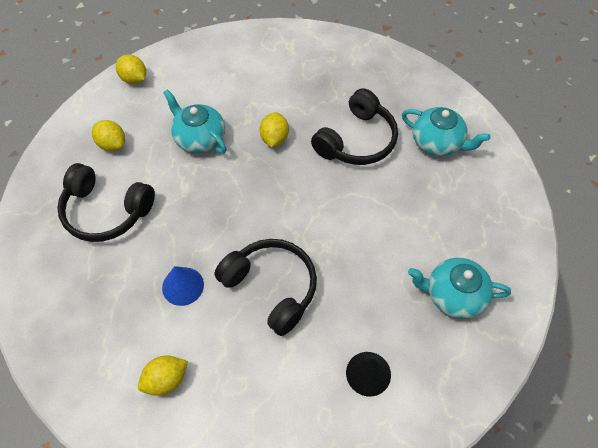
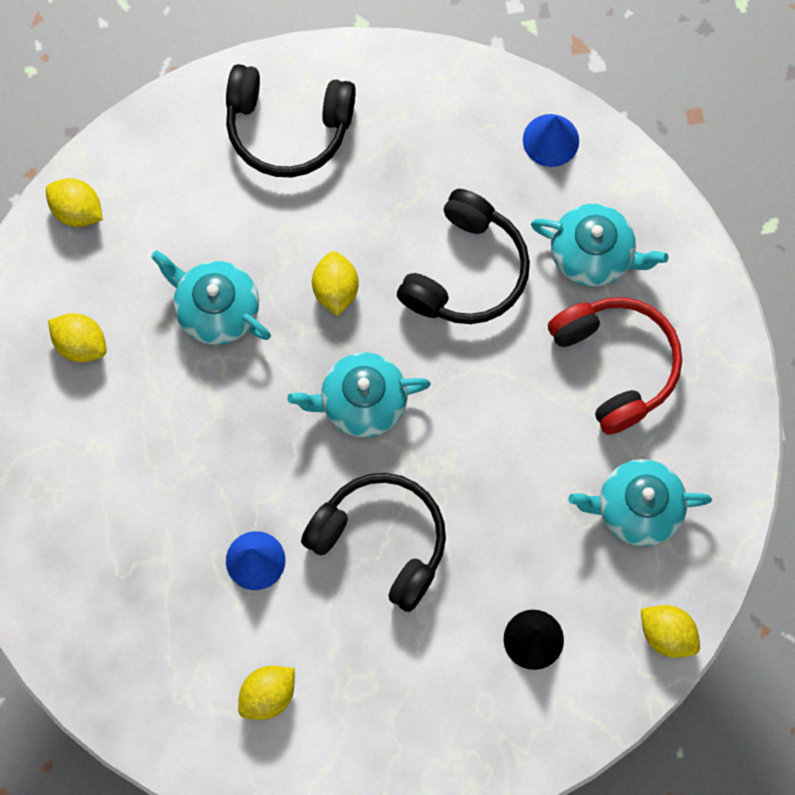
camera: 10 degrees left, 15 degrees up
black headphones [57,163,155,242] -> black headphones moved to [226,64,356,177]
none -> turquoise teapot [287,352,431,438]
none -> blue cone [523,114,579,167]
none -> red headphones [548,297,682,435]
none -> yellow lemon [641,605,700,658]

